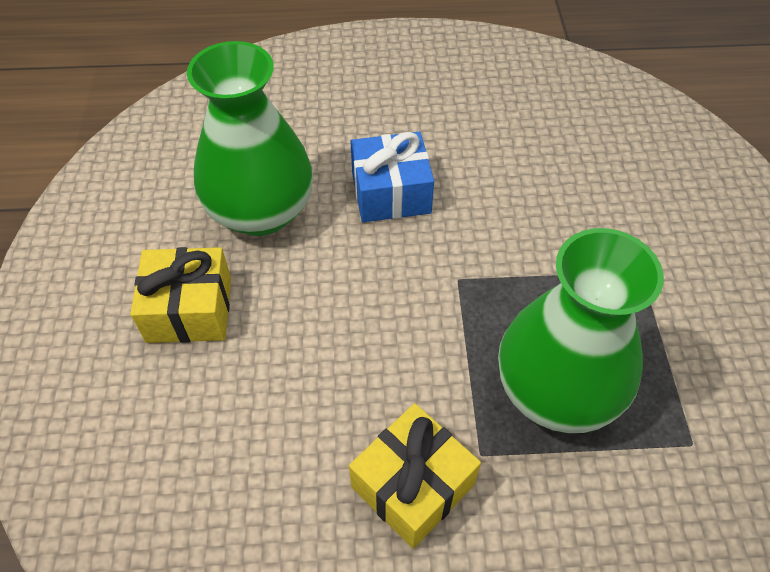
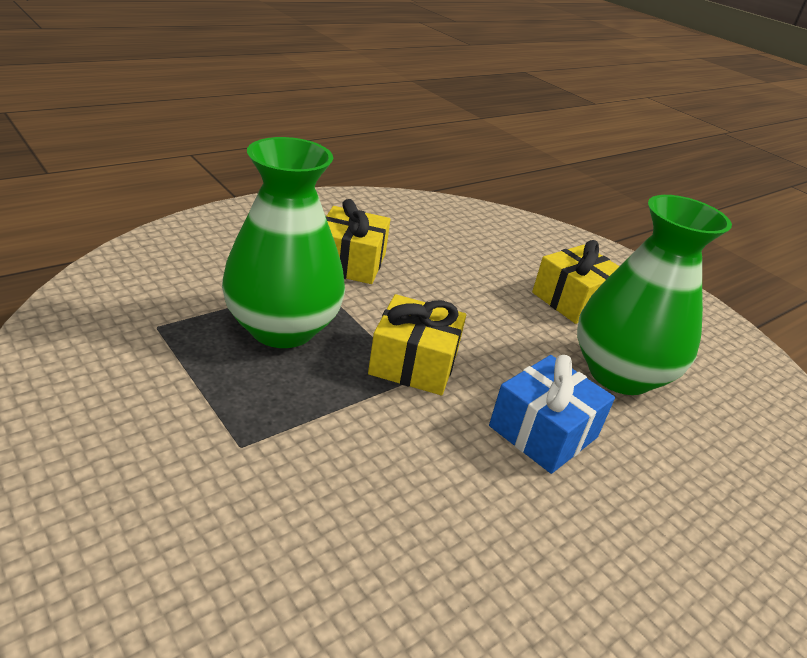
camera: 140 degrees right, 20 degrees down
none -> yellow gift [368,294,466,395]

